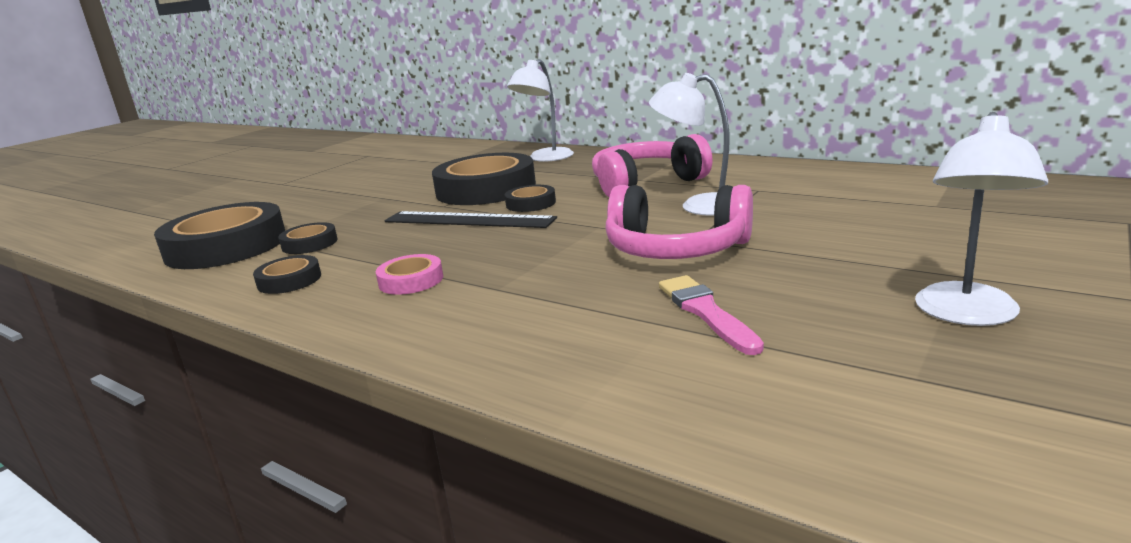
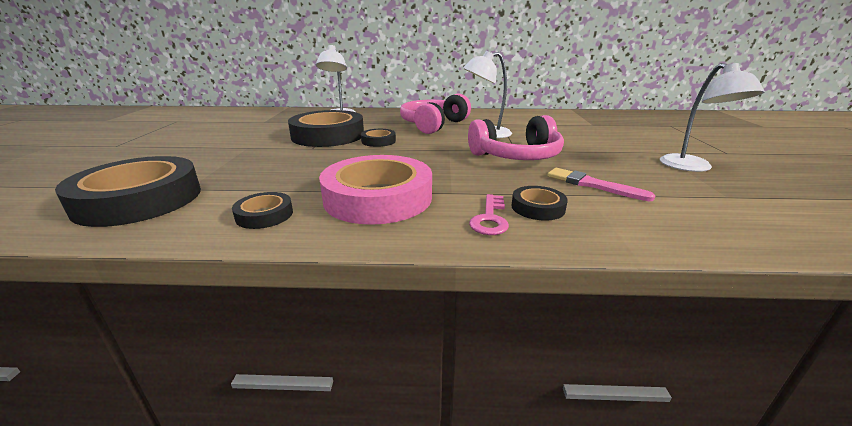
camera: 35 degrees left, 5 degrees up
black tape [278,222,337,254] -> black tape moved to [511,186,568,221]
pink tape [376,254,443,295] -> pink tape [319,155,432,225], size x2.18
black ruler [384,211,557,228] -> none
none -> pink key [469,194,509,235]

